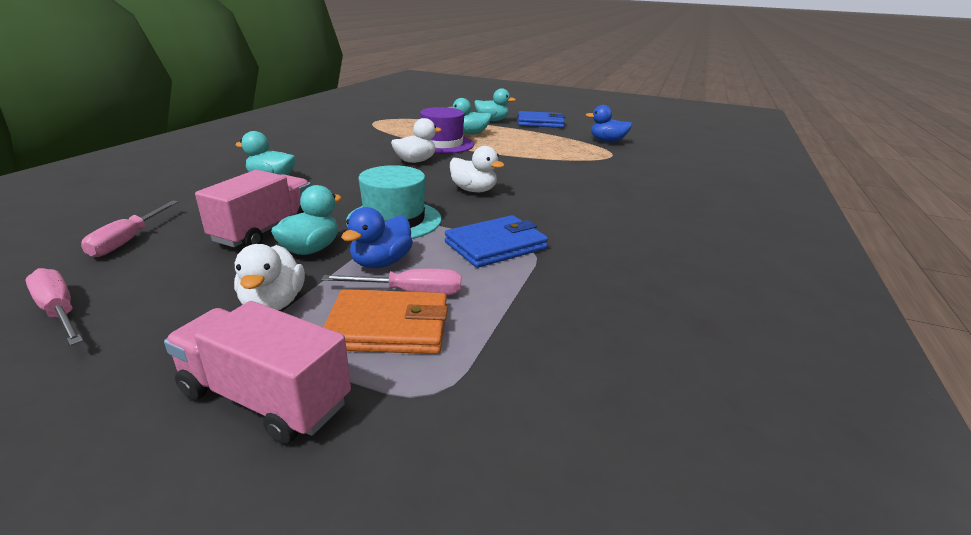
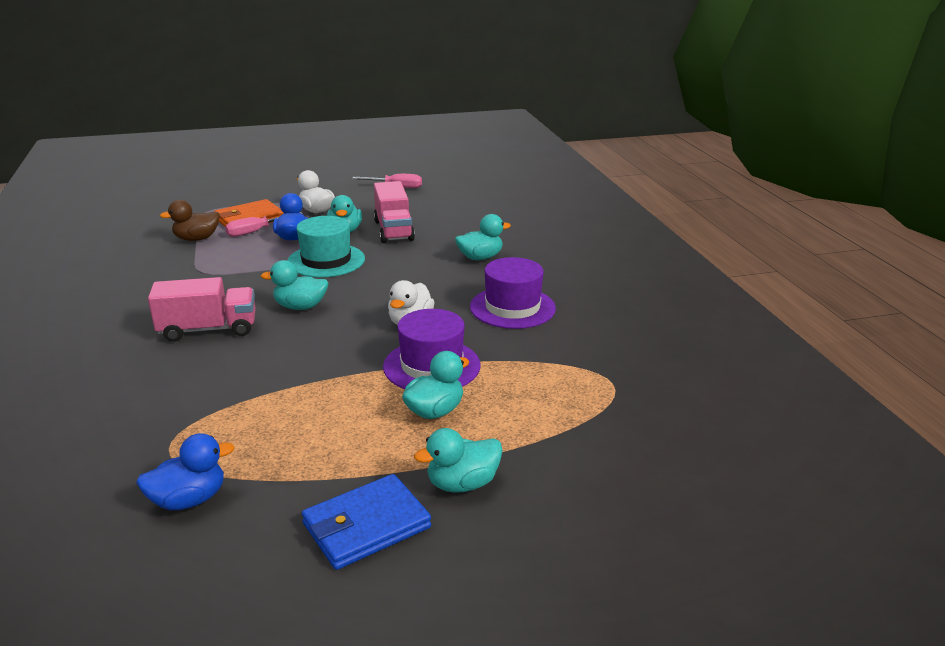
camera: 145 degrees right, 0 degrees up
pink screwdriver [81,201,178,257] -> none
pink truck [164,301,351,444] -> pink truck moved to [148,277,256,342]
blue wallet [445,215,548,268] -> none
white duck [450,146,504,192] -> turquoise duck [261,260,328,310]
none -> brown duck [160,200,220,241]
none -> purple hat [470,257,556,329]

